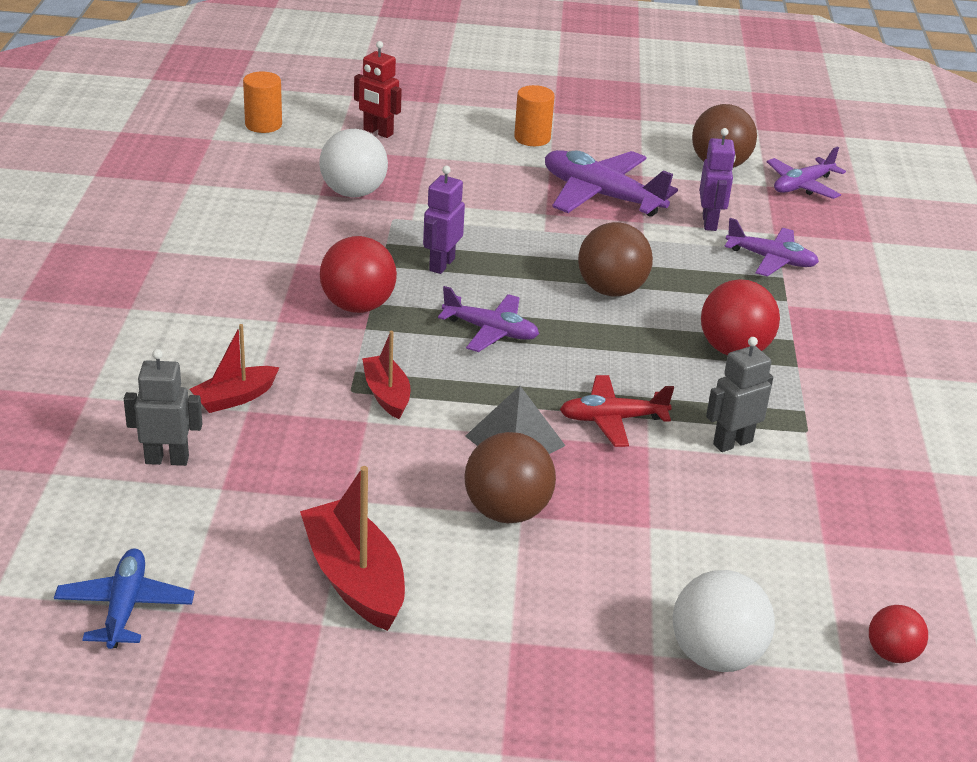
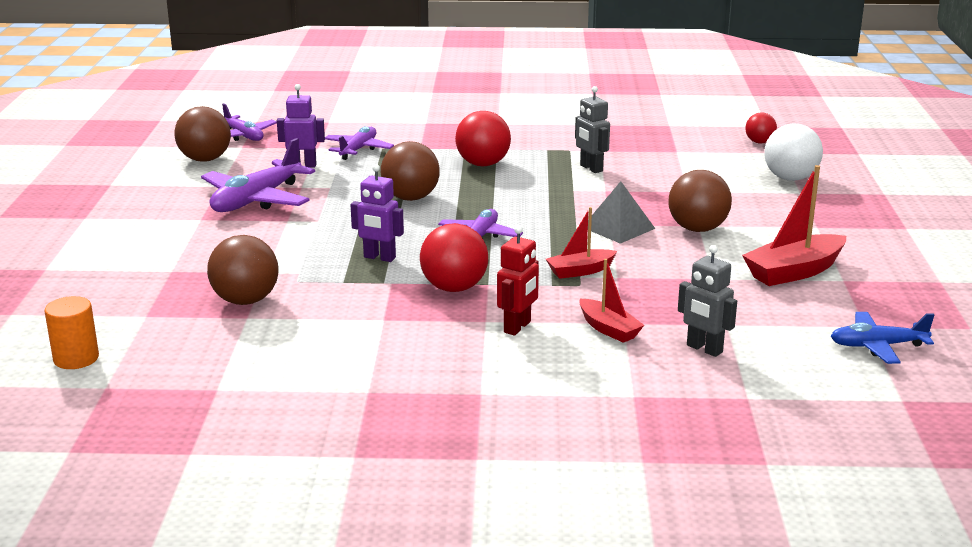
camera: 90 degrees left, 10 degrees down
grey robot [124,349,202,466] -> grey robot turned 45 degrees counterclockwise [678,245,737,357]
white ball [319,129,388,198] -> brown ball [207,235,279,305]
red robot [354,41,402,138] -> red robot moved to [497,226,539,335]
orange cylinder [514,85,555,146] -> none
red plane [560,375,674,447] -> none

